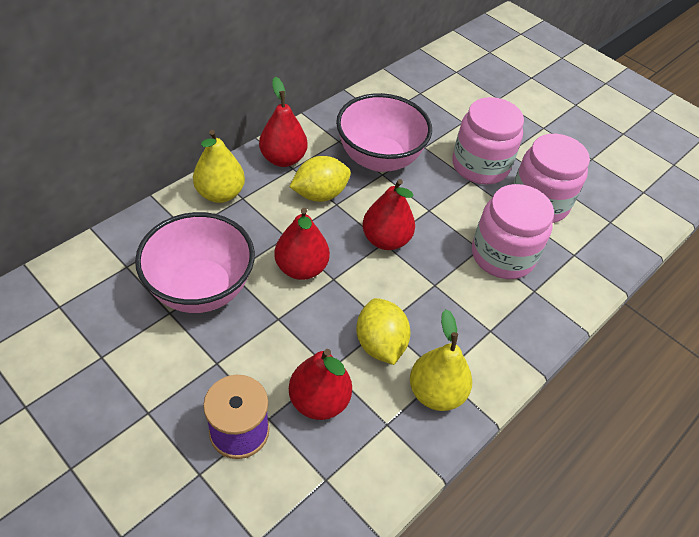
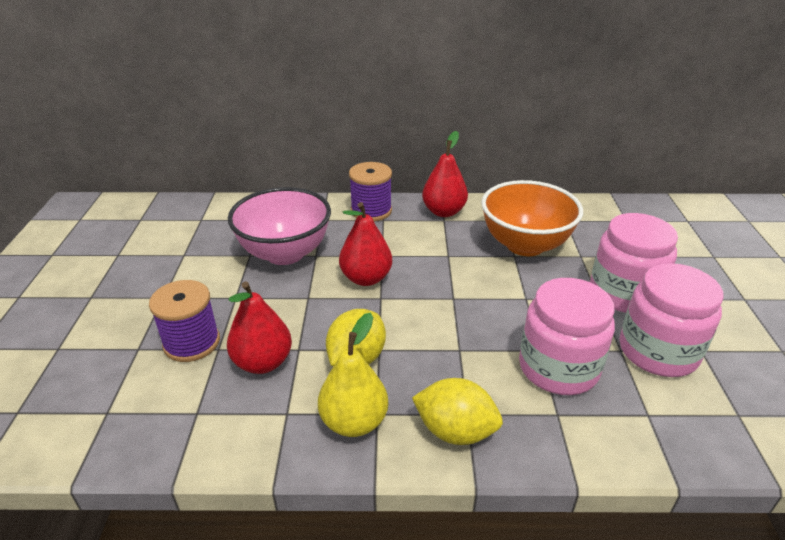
camera: 50 degrees right, 15 degrees down
yellow pear [193,130,245,203] -> purple spool [349,162,392,221]
yellow lemon [289,156,351,202] -> yellow lemon moved to [412,378,503,445]
pink bowl [336,93,432,172] -> orange bowl [481,180,583,256]
red pear [363,179,415,250] -> none

